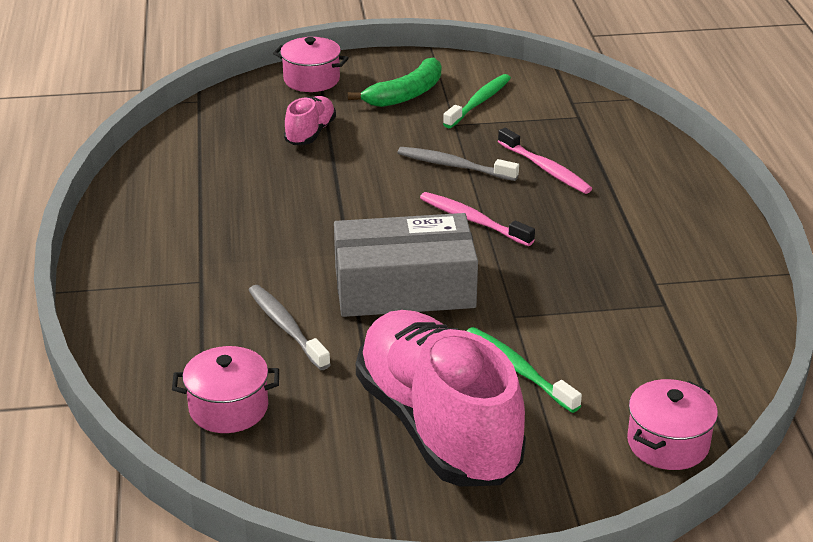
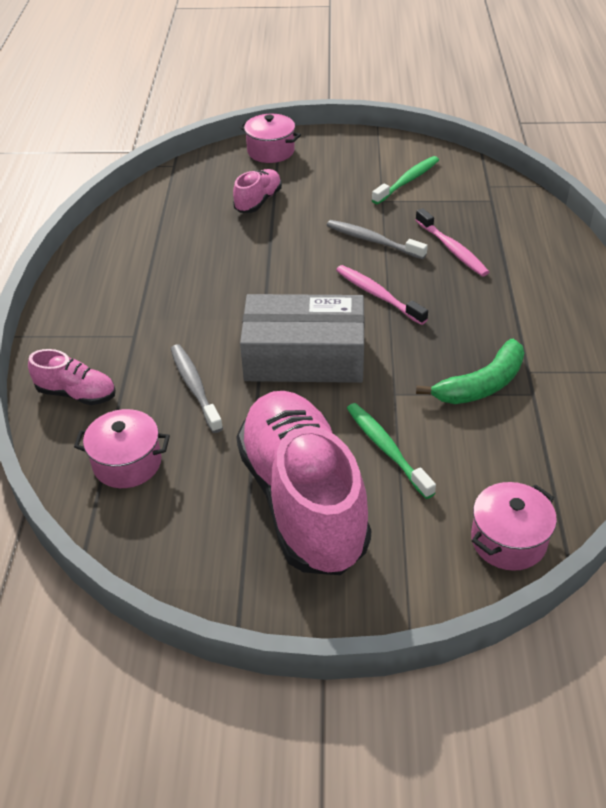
camera: 10 degrees right, 10 degrees up
green banana [348,57,441,107] -> green banana moved to [416,339,524,404]
none -> pink shoe [28,349,116,405]

